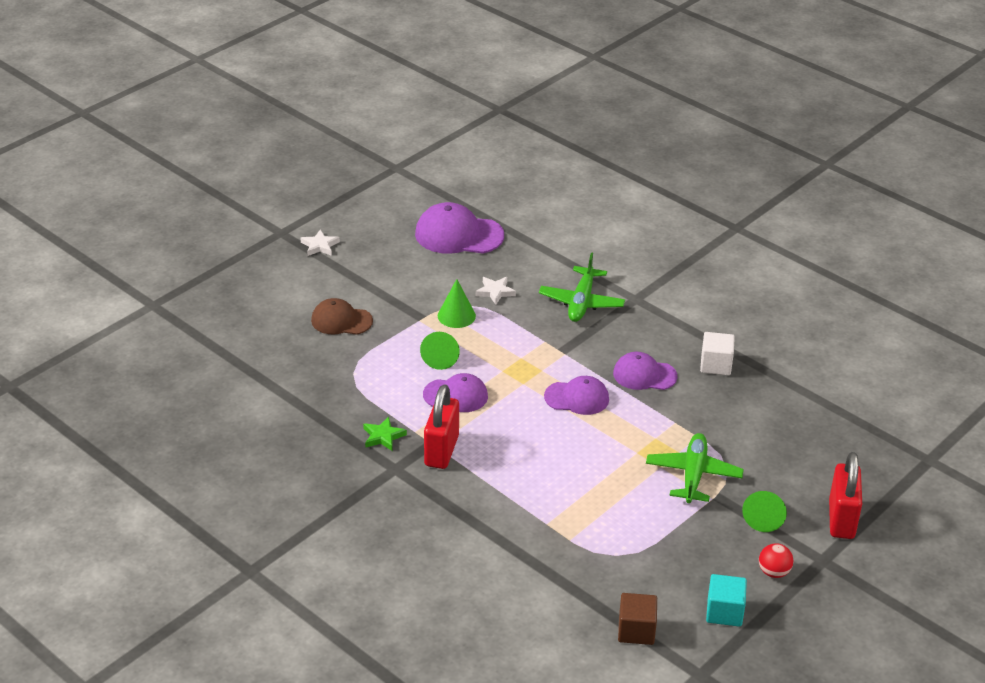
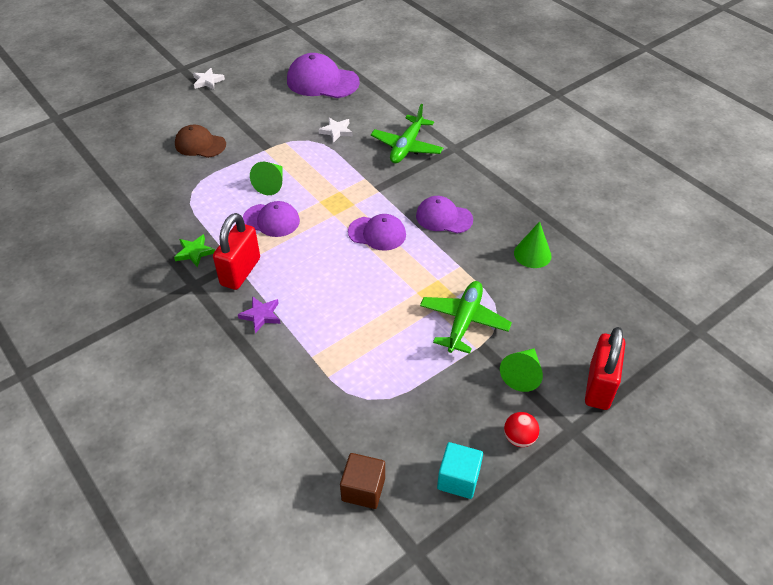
camera: 10 degrees right, 10 degrees up
green cone [438,279,476,328] -> green cone moved to [514,221,552,268]
white cube [700,332,735,375] -> none
none -> purple star [238,296,280,333]

